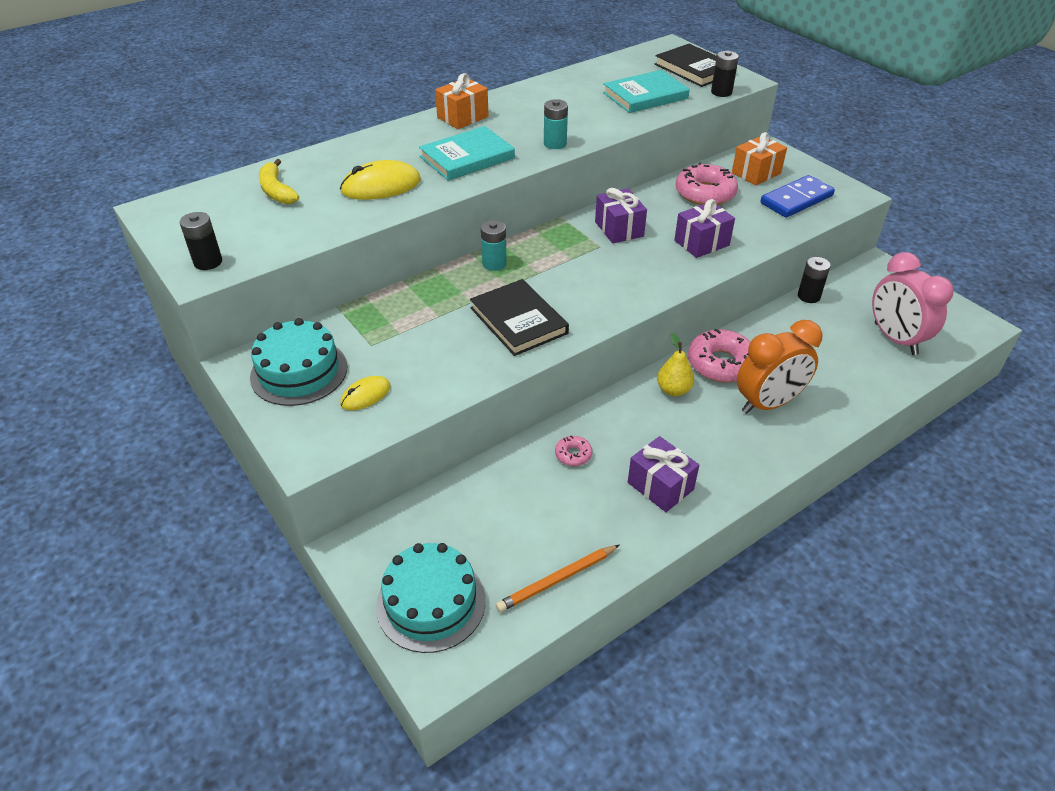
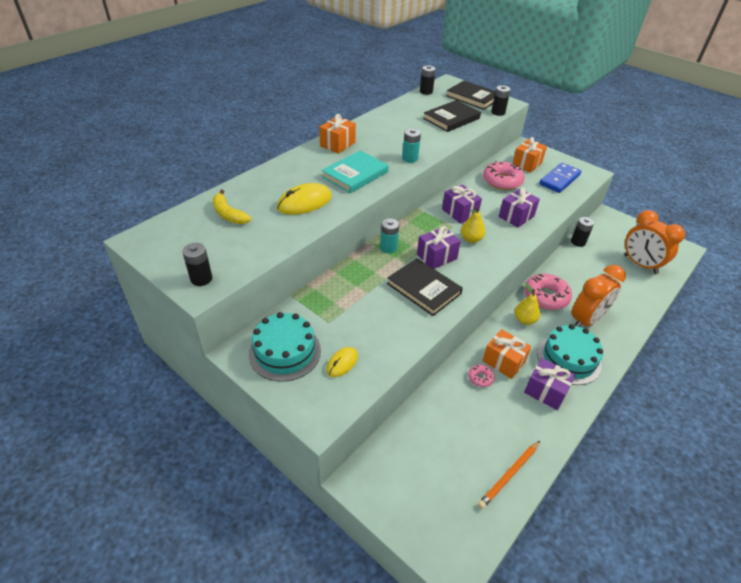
camera: 15 degrees left, 0 degrees up
turquoise cake [376,543,485,653] -> turquoise cake moved to [537,324,603,385]
turquoise book [603,70,690,113] -> black book [423,100,481,132]
pink clock [872,252,954,355] -> orange clock [624,210,685,274]
none -> purple gift [417,226,461,269]
none -> black battery [420,65,436,95]
none -> yellow pear [461,207,485,243]
none -> orange gift [482,329,531,379]

